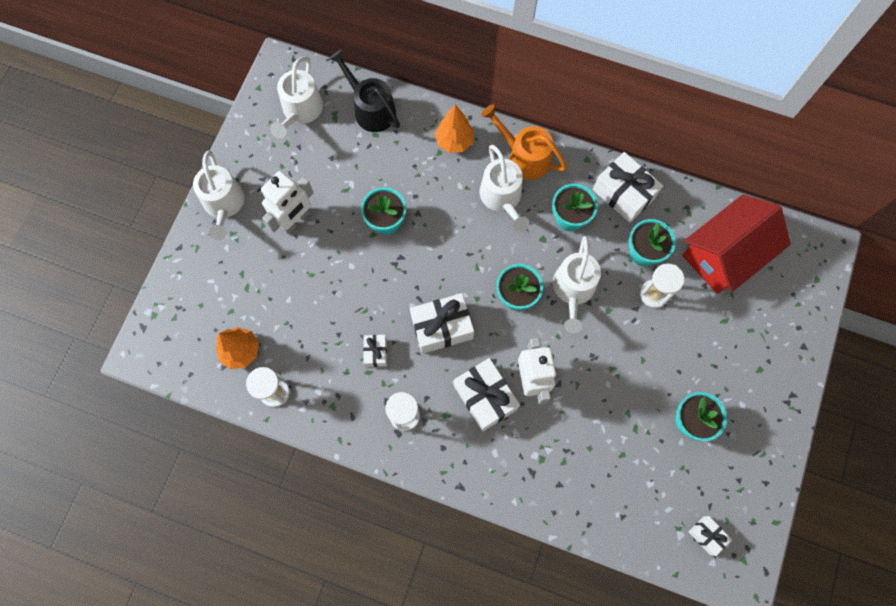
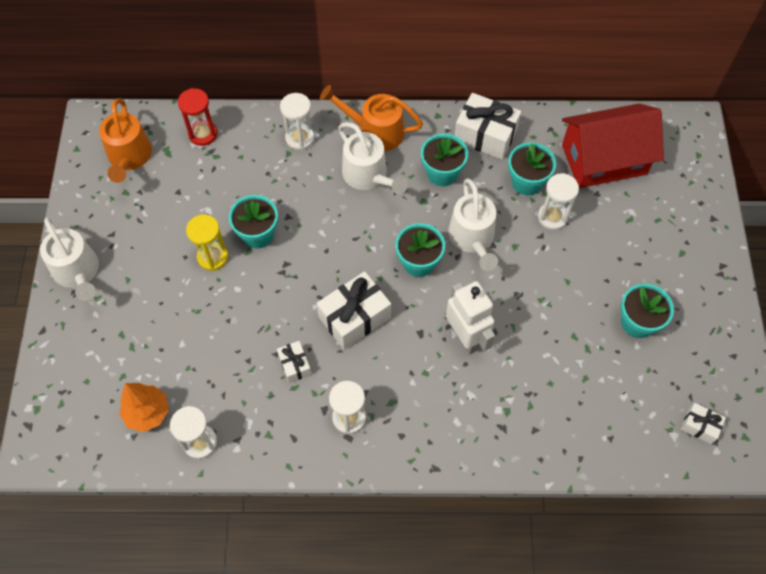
camera: 20 degrees left, 10 degrees down
white robot [261,171,314,234] -> none
white watering can [270,56,323,139] -> orange watering can [99,98,152,183]
black watering can [329,50,400,132] -> red hourglass [178,88,218,146]
orange tree [435,105,474,153] -> white hourglass [280,93,314,150]
white gift [454,358,520,431] -> none
red house [682,195,791,294] -> red house turned 45 degrees clockwise [562,104,664,188]
none -> yellow hourglass [186,215,228,271]

